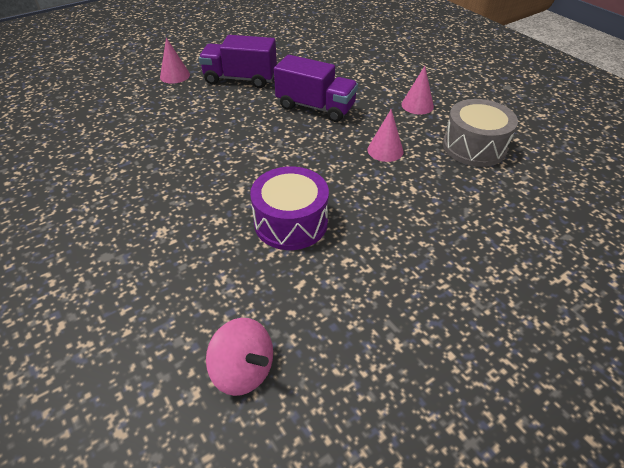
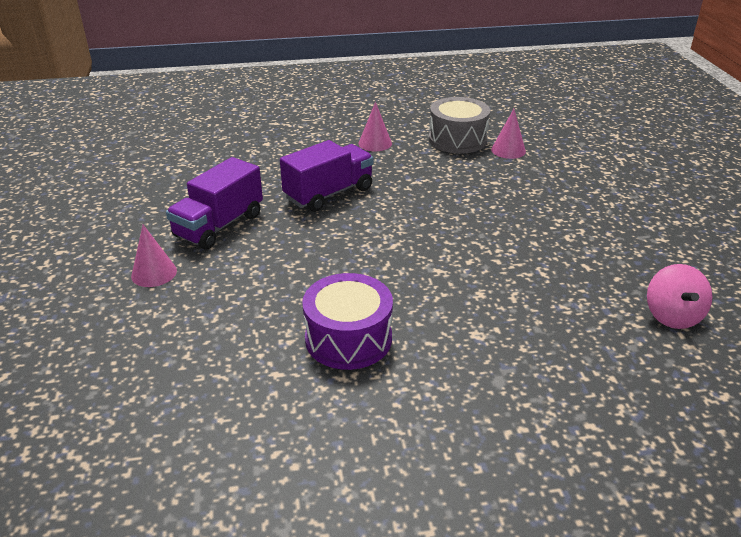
camera: 65 degrees left, 10 degrees down
pink spinning top [206,318,273,396] -> pink spinning top turned 120 degrees clockwise [647,264,712,329]
purple drum [250,166,329,250] -> purple drum moved to [302,273,393,370]
pink cone [367,109,404,162] -> pink cone moved to [491,109,526,159]

